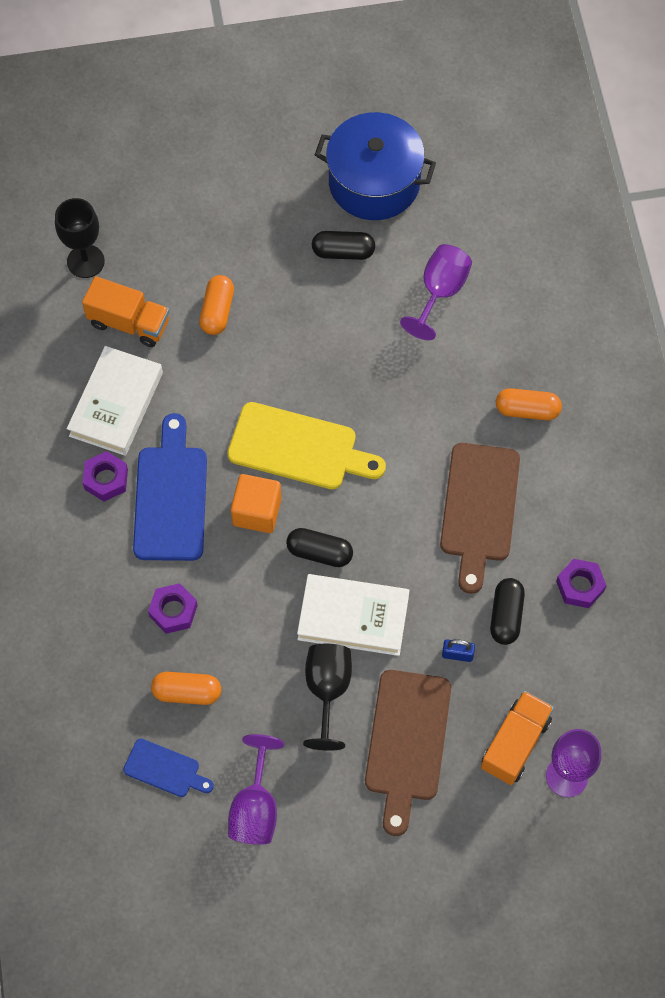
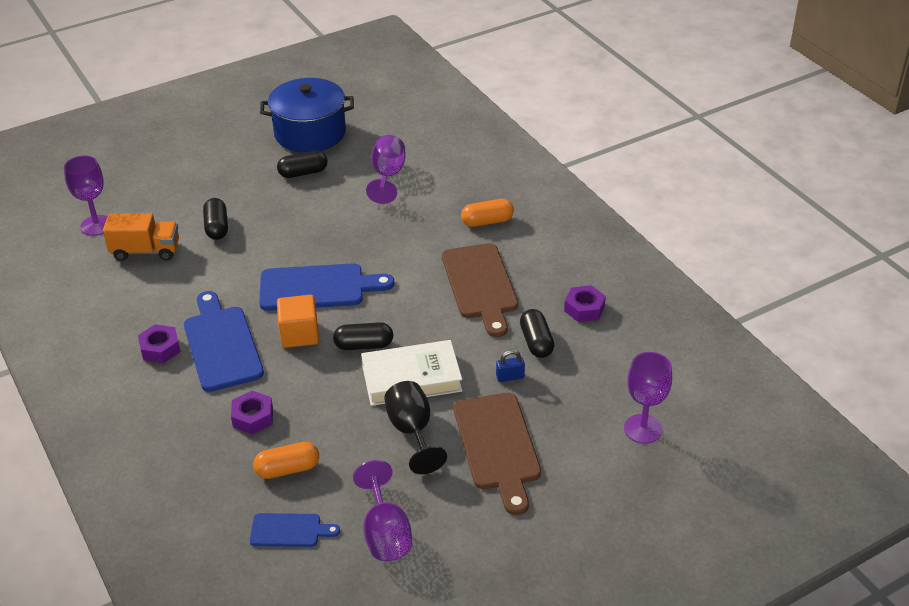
camera: 20 degrees left, 25 degrees down
black goblet [55,198,105,278] -> purple goblet [64,155,107,236]
white book [67,346,163,456] -> none
orange capsule [199,275,234,335] -> black capsule [203,198,228,240]
yellow cutting board [227,402,386,489] -> blue cutting board [259,263,394,311]
orange truck [481,691,554,785] -> none

